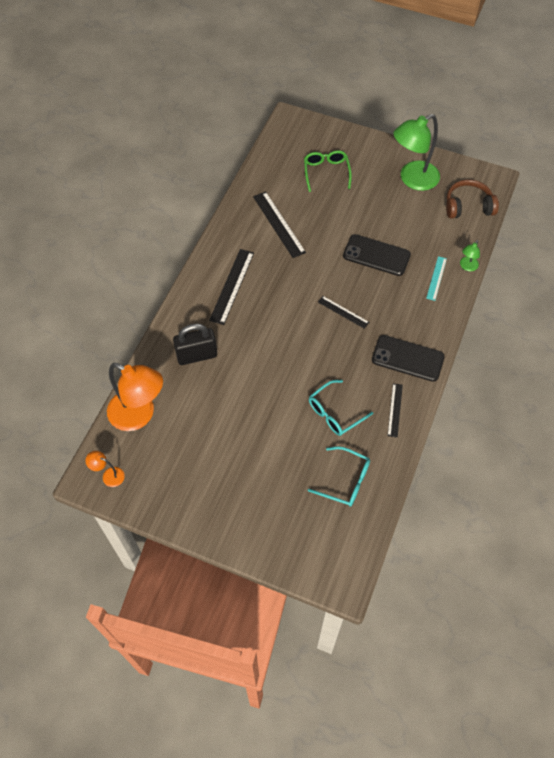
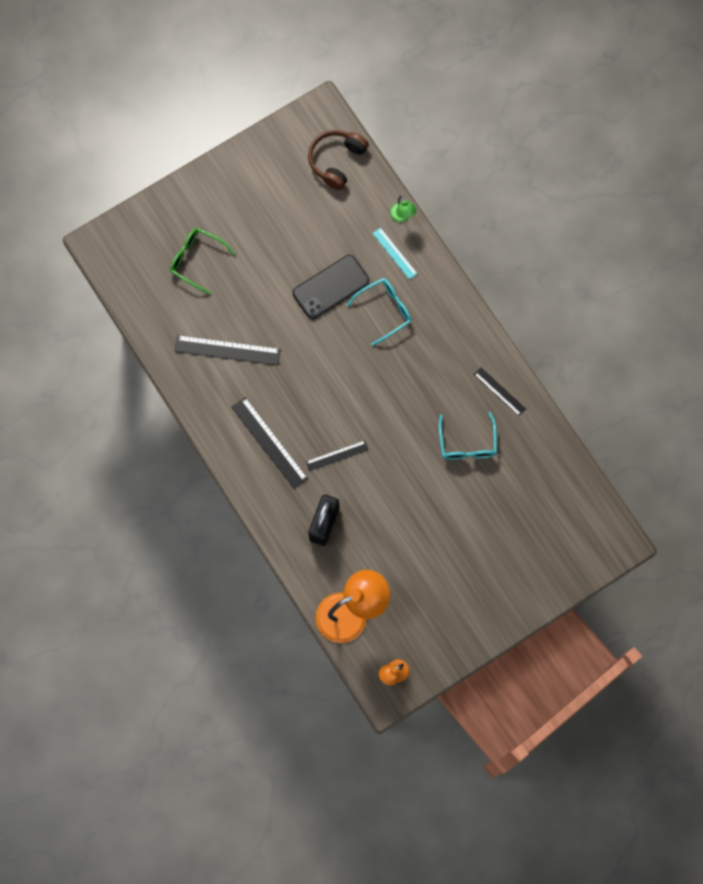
camera: 55 degrees left, 15 degrees up
turquoise glasses [308,446,370,507] -> turquoise glasses moved to [346,278,412,346]
black ruler [318,296,369,329] -> black ruler moved to [306,441,368,471]
black phone [372,335,445,382] -> none
green lamp [393,114,440,191] -> none

